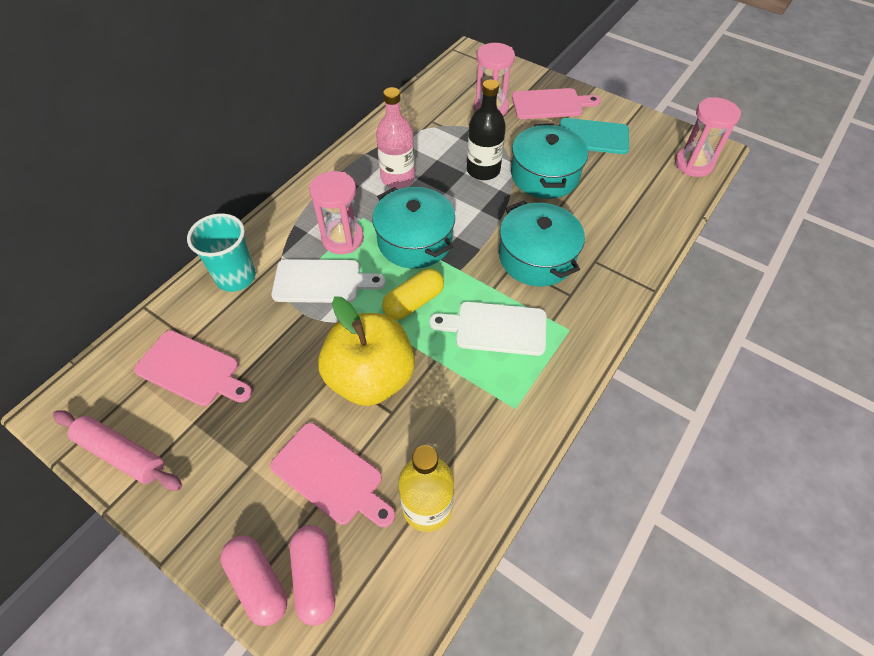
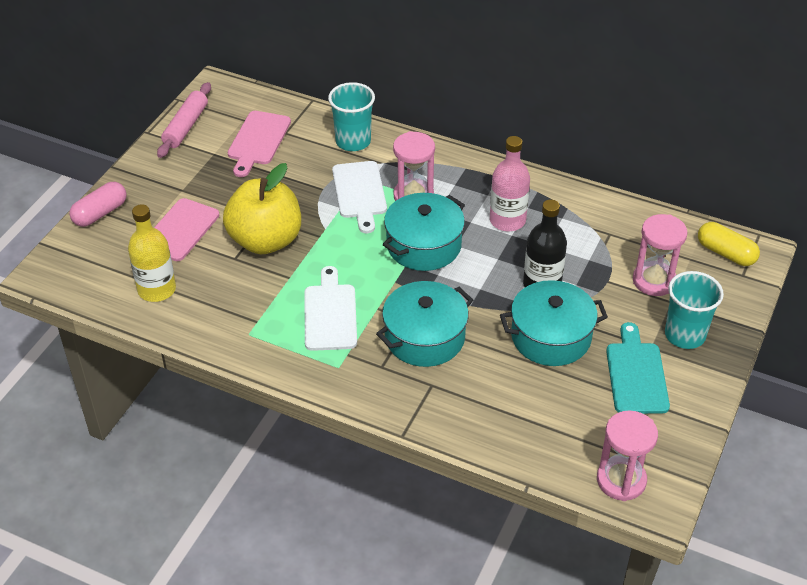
camera: 80 degrees right, 10 degrees down
pink capsule [290,525,335,626] -> none
yellow capsule [382,269,444,320] -> yellow capsule moved to [698,222,760,266]
pink cutting board [512,88,601,119] -> turquoise cup [665,271,724,349]

